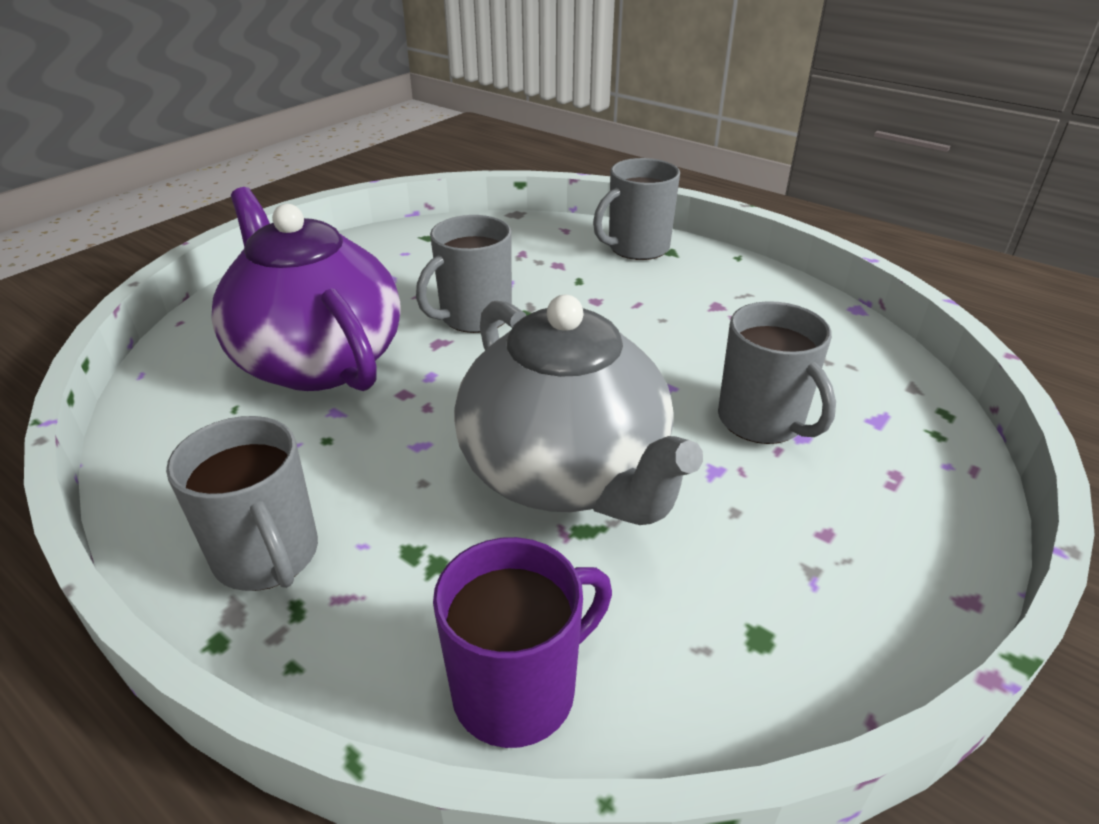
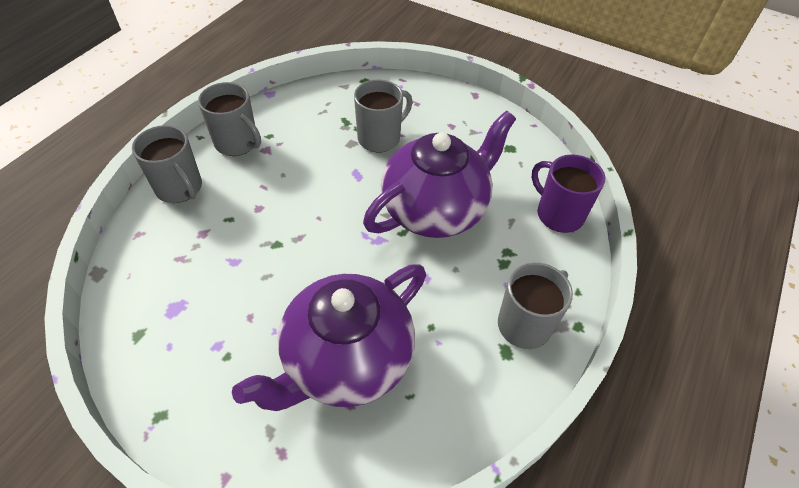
camera: 100 degrees left, 15 degrees up
grey mug [416,215,512,333] -> grey mug moved to [198,82,261,156]
grey teapot [454,295,703,525] -> purple teapot [363,111,516,238]

